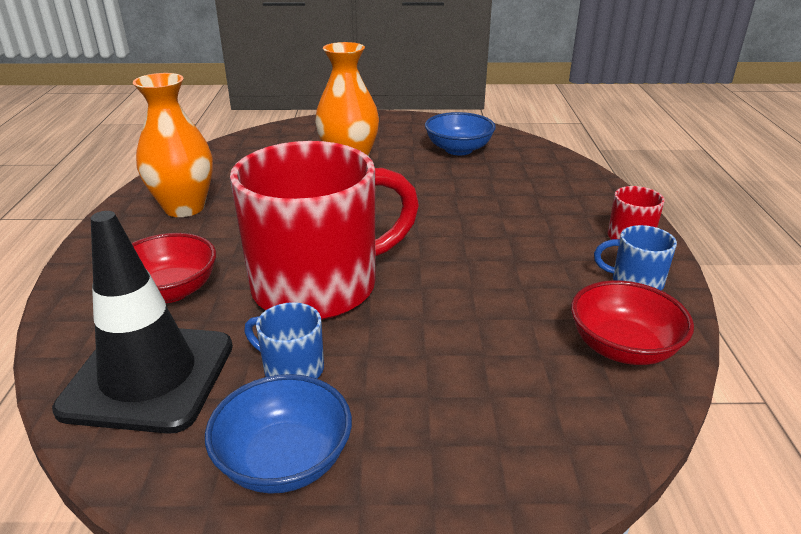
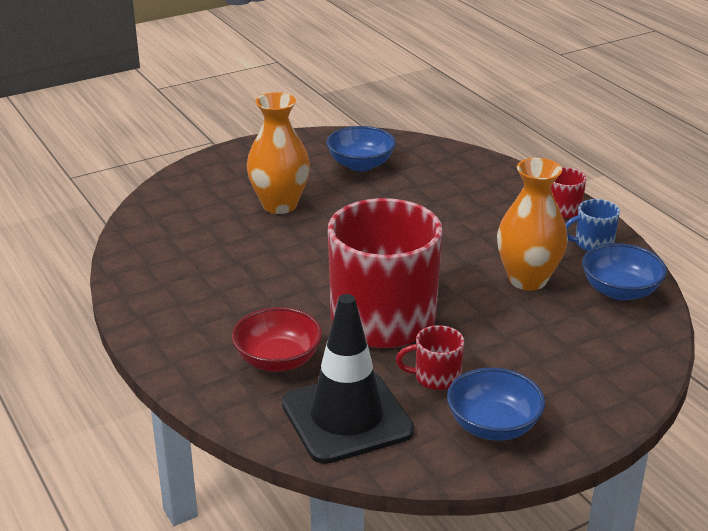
camera: 30 degrees left, 0 degrees up
orange vase [133,73,213,217] -> orange vase moved to [497,158,568,290]
blue mug [244,302,324,379] -> red mug [396,325,464,390]
red bowl [571,280,694,365] -> blue bowl [582,243,667,301]

